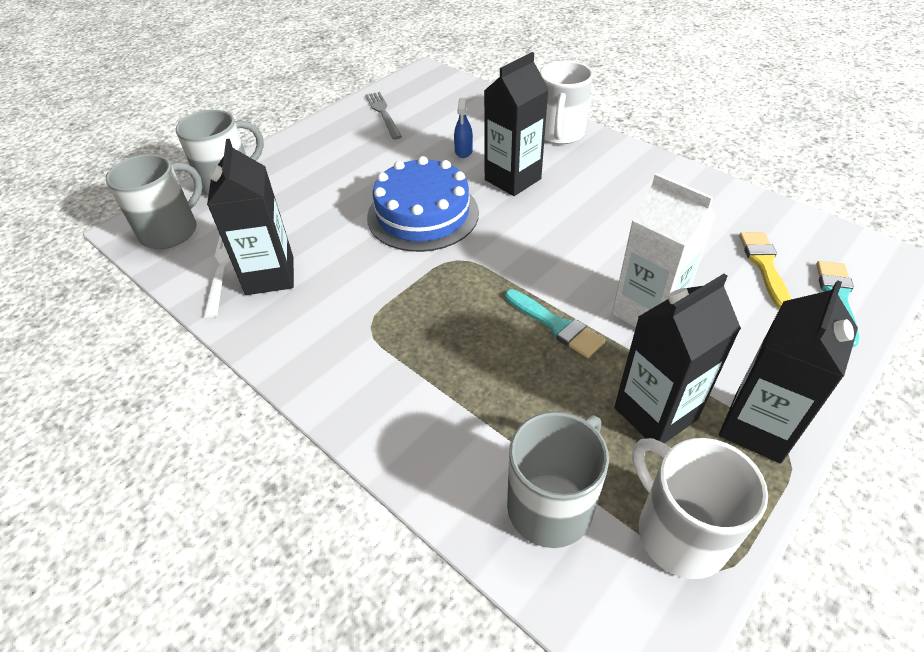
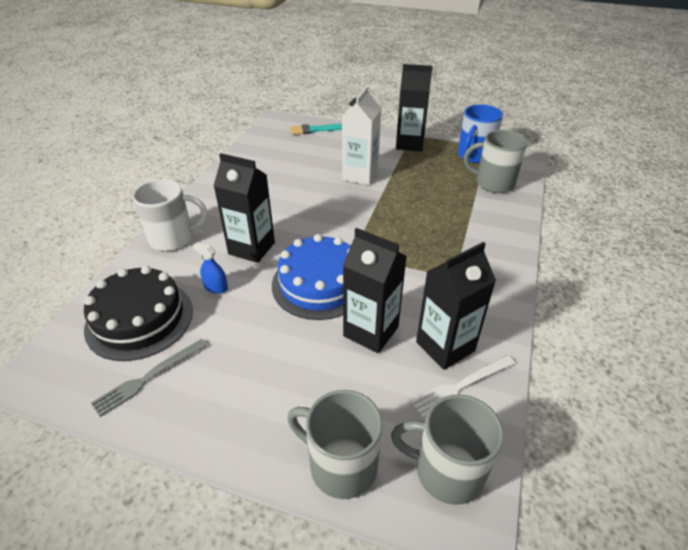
camera: 115 degrees left, 5 degrees down
blue spray bottle [454,98,473,158] -> blue spray bottle turned 135 degrees counterclockwise [193,242,228,294]
turquoise brush [505,289,605,358] -> none
black carton [614,274,741,443] -> black carton moved to [343,228,407,353]
white mug [632,438,768,579] -> blue mug [458,104,503,163]
yellow brush [739,232,791,309] -> none
none -> black cake [84,266,193,361]

